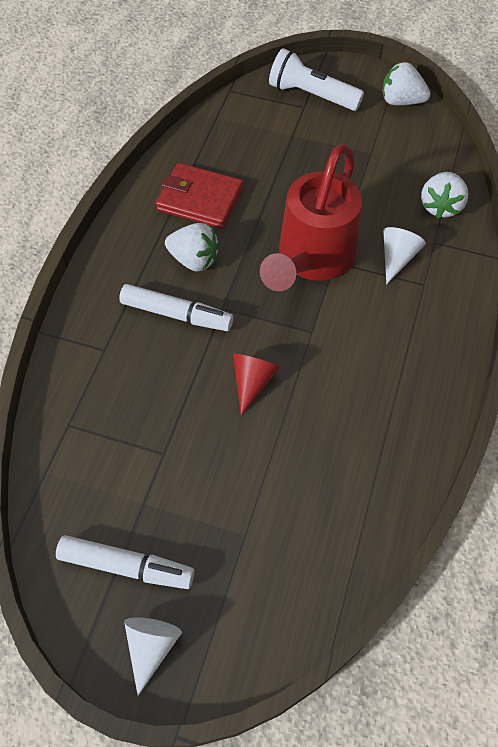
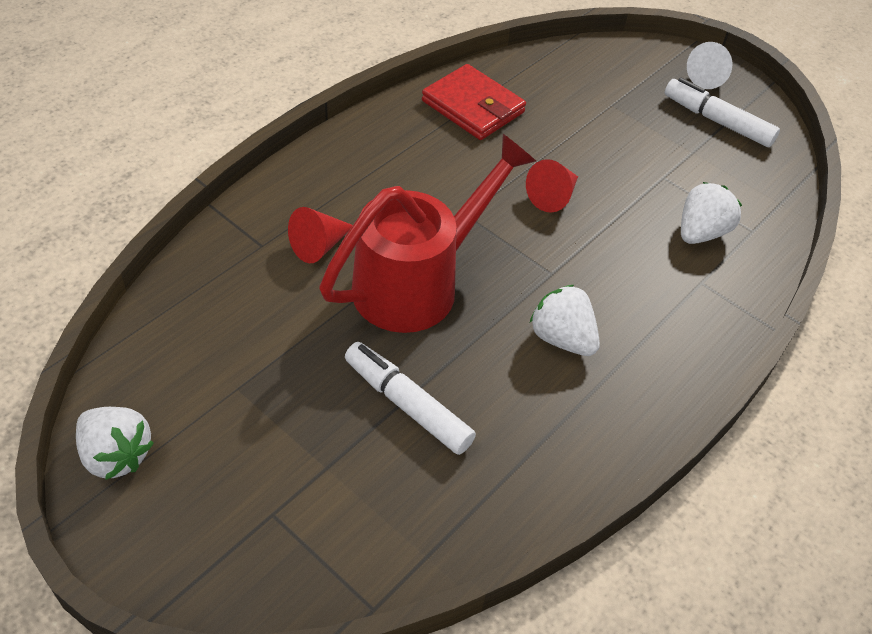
camera: 160 degrees left, 10 degrees down
white marker [119,284,233,331] -> white marker moved to [345,342,476,455]
red wallet [156,163,243,229] -> red wallet moved to [422,64,526,140]
white flashlight [269,48,364,111] -> none
white cone [383,227,426,284] -> red cone [288,207,353,263]
white strawberry [421,172,469,218] -> white strawberry moved to [681,182,742,244]

